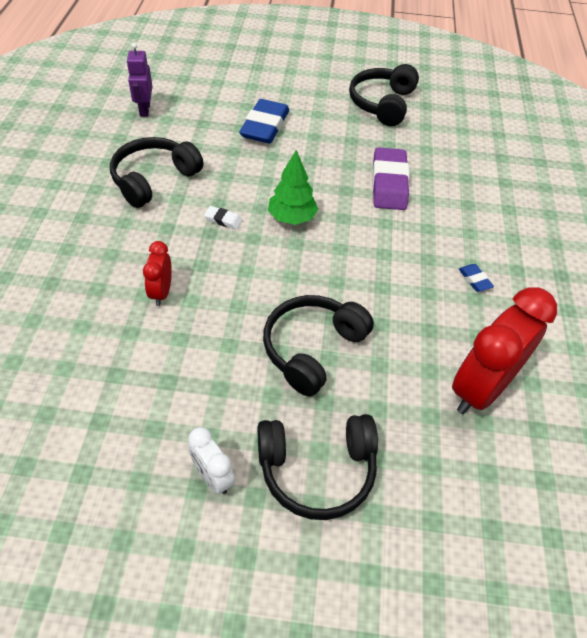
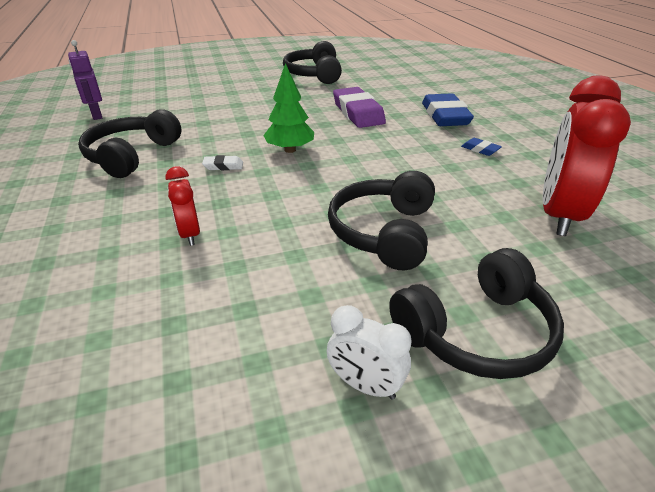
camera: 20 degrees left, 15 degrees down
blue eraser [239,99,289,144] -> blue eraser moved to [422,93,474,126]

